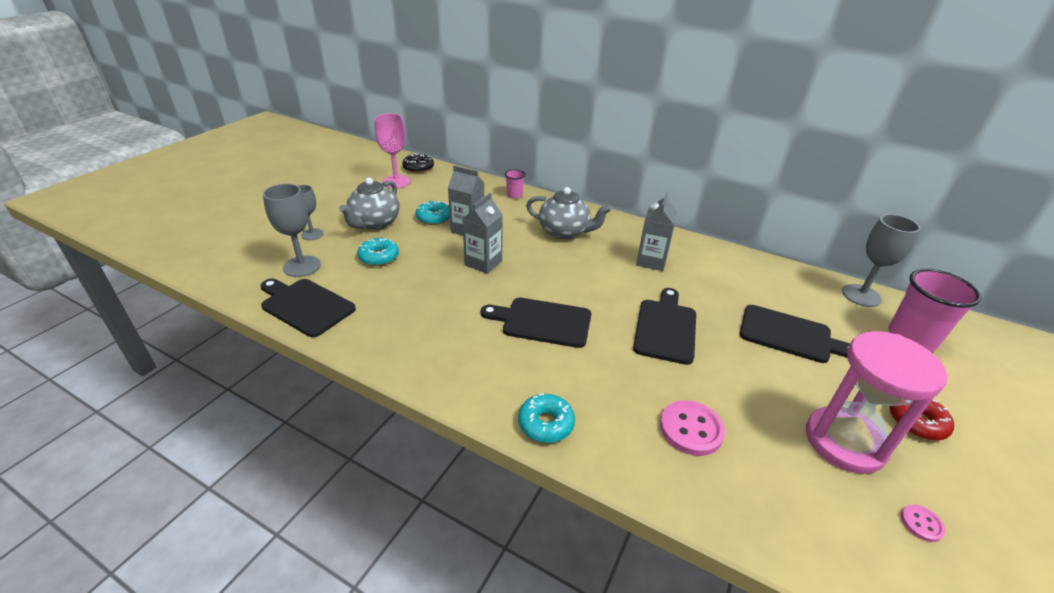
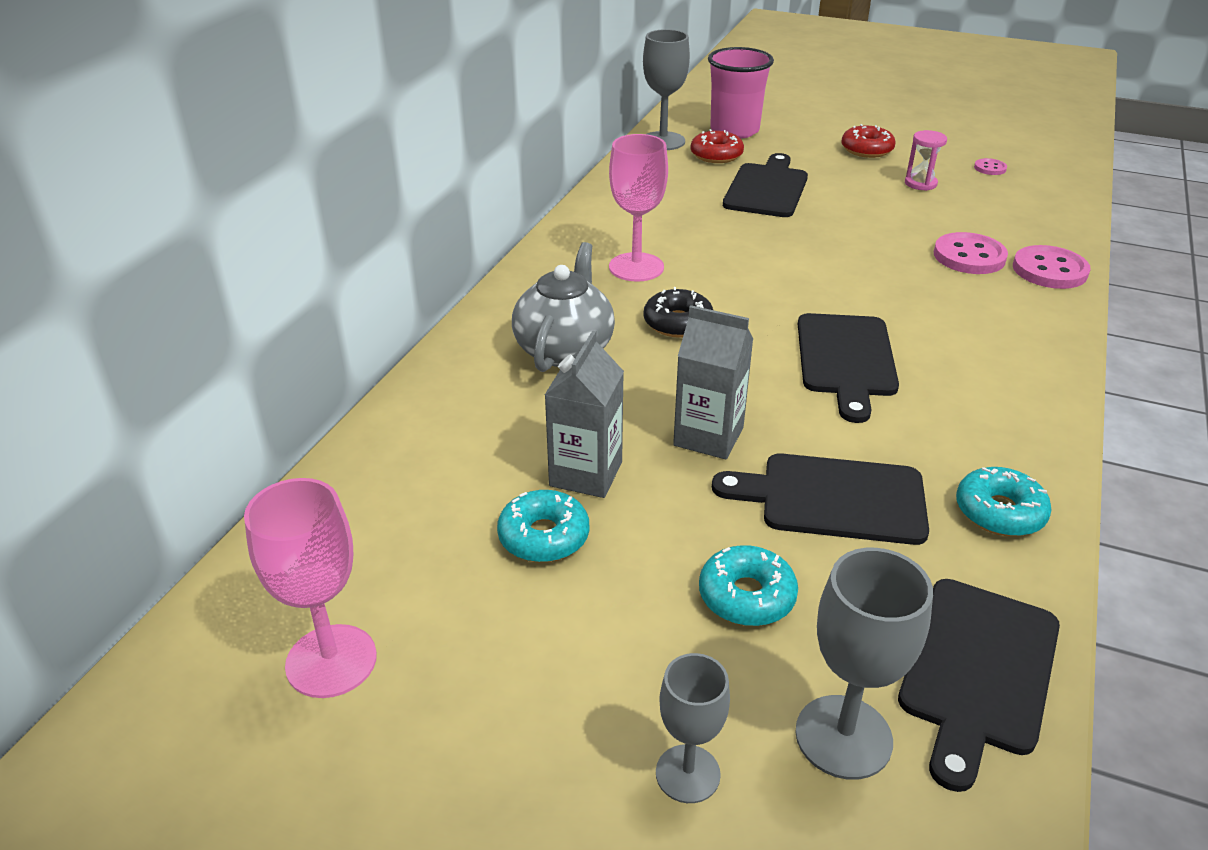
camera: 95 degrees left, 0 degrees up
grey teapot [339,177,400,230] -> none
black donut [402,153,434,173] -> black donut moved to [644,287,713,338]
pink cup [505,170,526,199] -> none
turquoise donut [518,394,575,443] -> turquoise donut moved to [956,467,1052,536]
black cutting board [633,288,696,365] -> black cutting board moved to [712,453,929,545]
grey carton [636,192,678,271] -> pink goblet [609,134,668,282]
pink hourglass [806,331,947,474] -> pink hourglass [905,130,947,191], size x0.43
none -> red donut [691,129,744,163]
none -> pink button [1013,245,1091,289]

